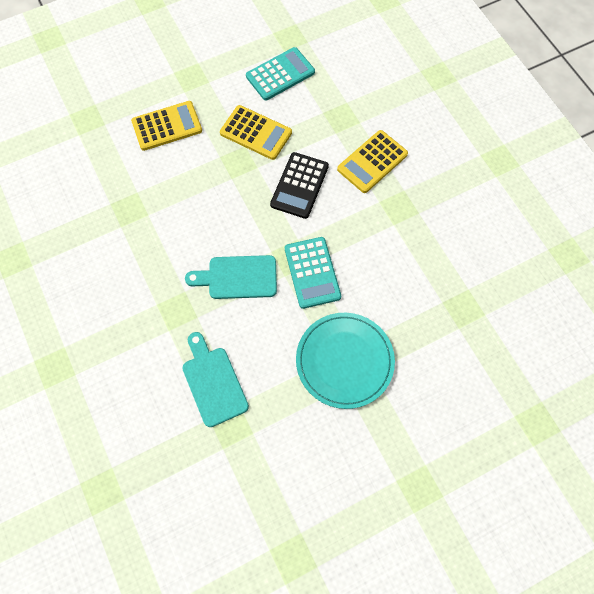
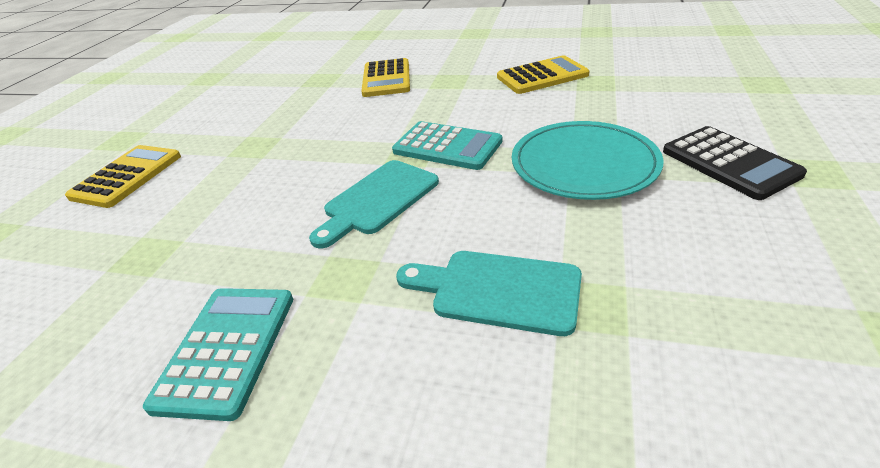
camera: 45 degrees left, 30 degrees down
yellow calculator [220,105,292,160] -> yellow calculator moved to [497,55,590,94]
turquoise calculator [246,47,315,101] -> turquoise calculator moved to [143,288,293,421]
black calculator [270,152,329,219] -> black calculator moved to [663,126,807,200]

